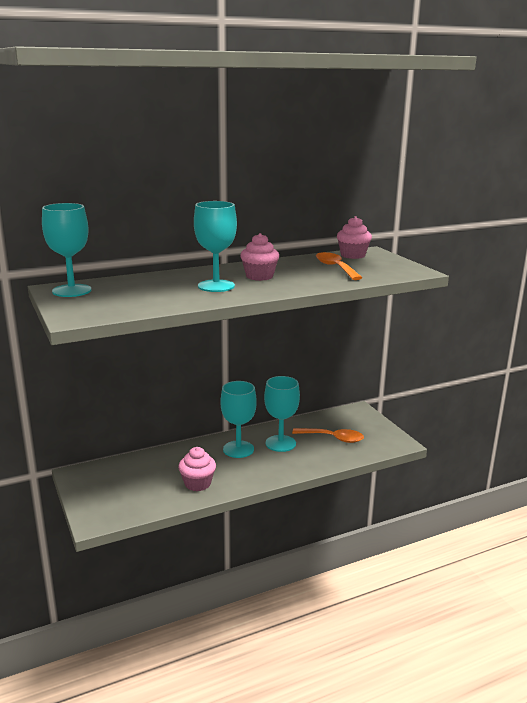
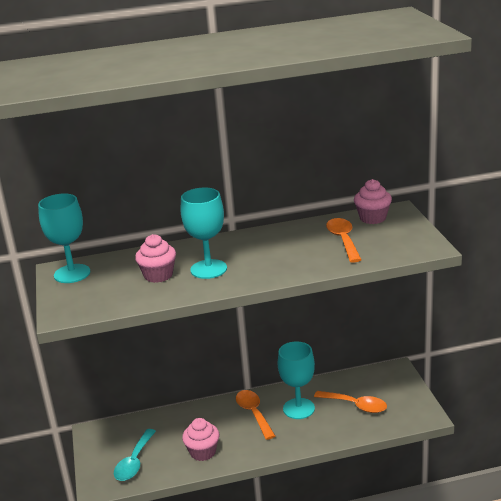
camera: 15 degrees right, 5 degrees up
turquoise goblet [220,381,257,458] -> orange spoon [236,390,275,440]
pink cupcake [240,233,279,281] -> pink cupcake moved to [135,234,176,283]
none -> turquoise spoon [114,429,156,481]

